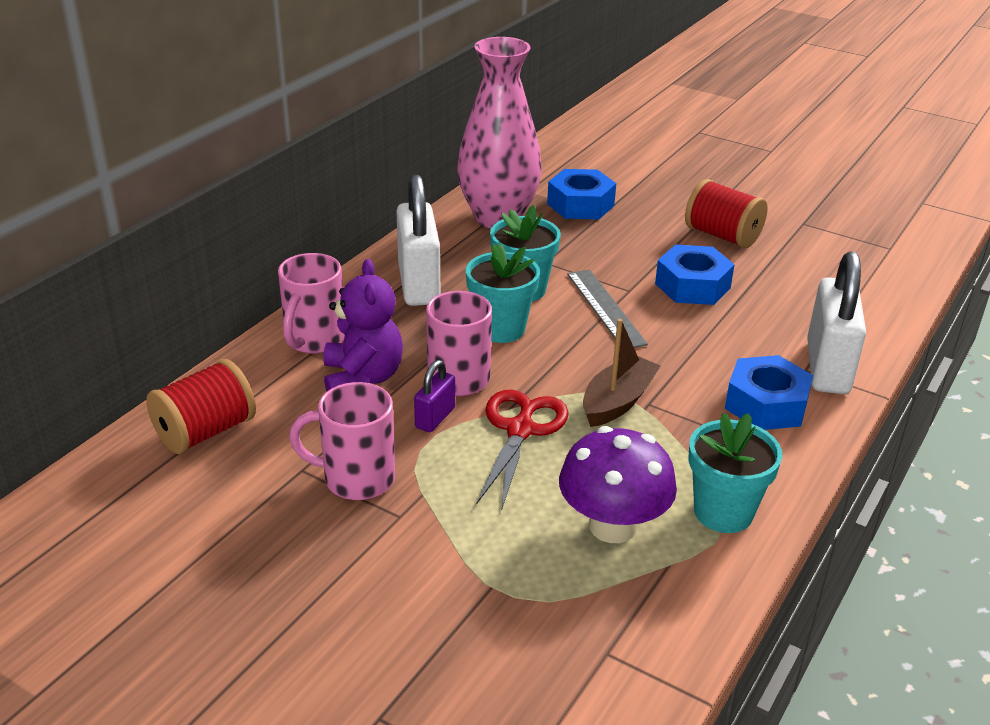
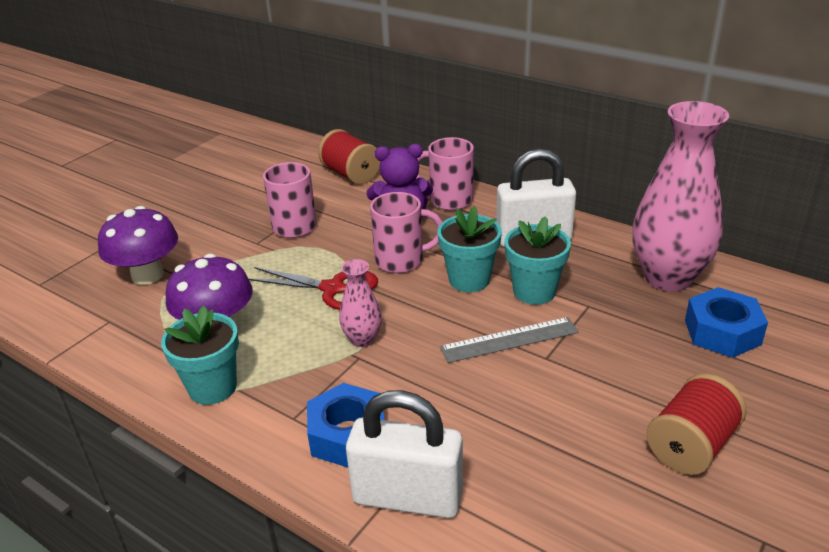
camera: 95 degrees right, 0 degrees up
purple padlock [414,360,455,432] -> none
brown boat [583,319,661,427] -> pink vase [339,259,382,347]
blue nut [655,245,735,305] -> none
none -> purple mushroom [98,206,178,285]

